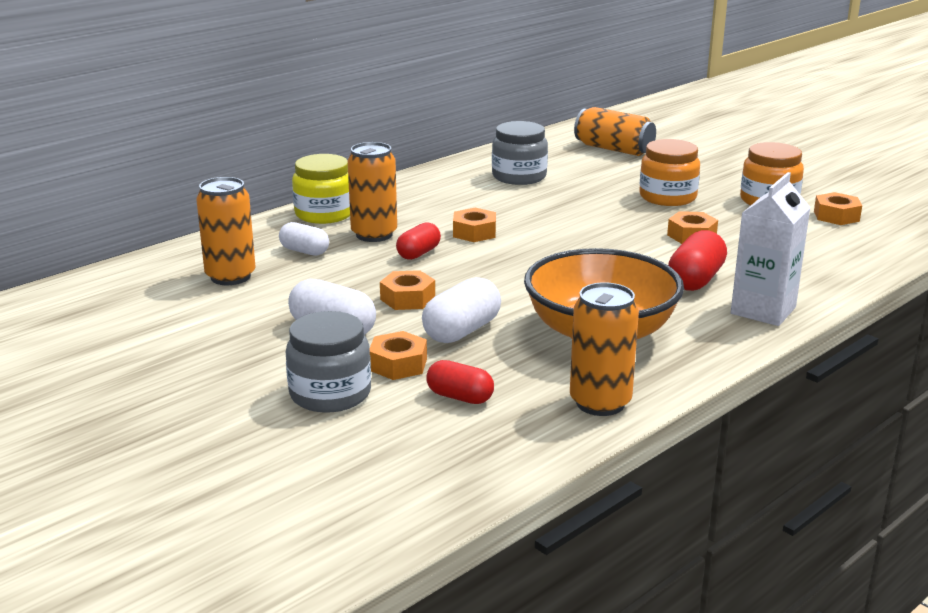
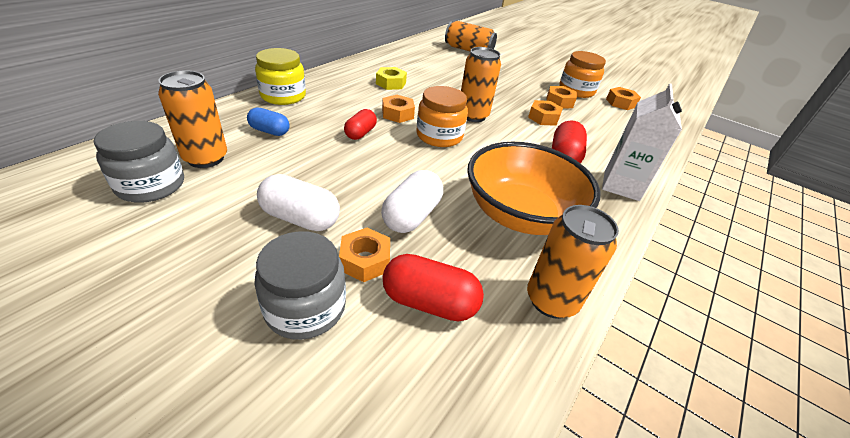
camera: 15 degrees left, 15 degrees up
white capsule [279,222,329,256] -> blue capsule [247,107,290,136]
orange can [348,142,397,242] -> orange can moved to [461,47,501,122]
orange nut [380,270,435,310] -> orange nut moved to [546,86,577,109]
red capsule [426,360,494,404] -> red capsule [382,254,484,321], size x1.51
grey jar [492,121,548,185] -> grey jar moved to [94,121,184,203]
orange jar [639,139,700,206] -> orange jar moved to [416,86,468,147]
none -> yellow nut [376,67,407,90]

